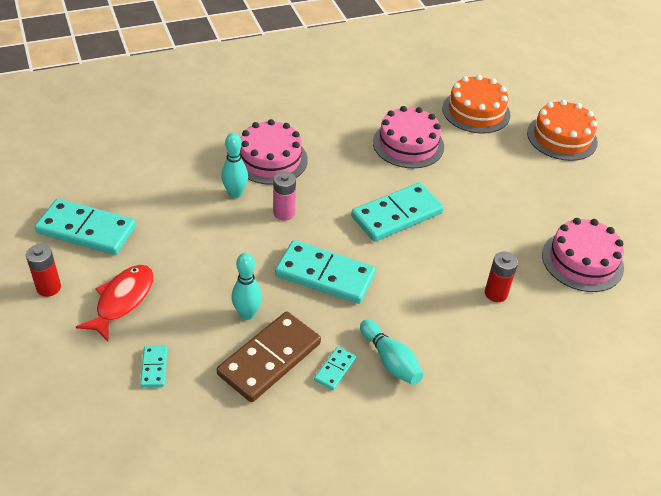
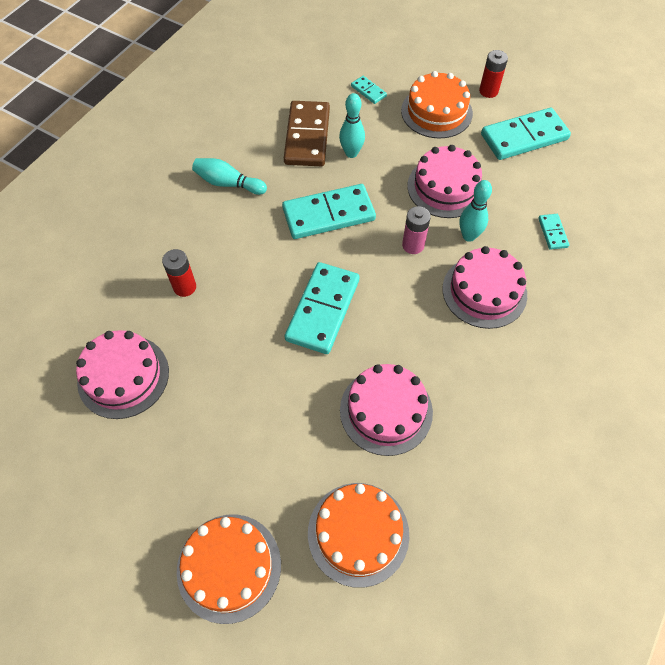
camera: 145 degrees right, 15 degrees up
red fish [76,265,154,341] -> orange cake [401,71,473,139]
turquoise domino [314,347,357,390] -> turquoise domino moved to [538,214,569,250]
none -> pink cake [407,145,482,218]

